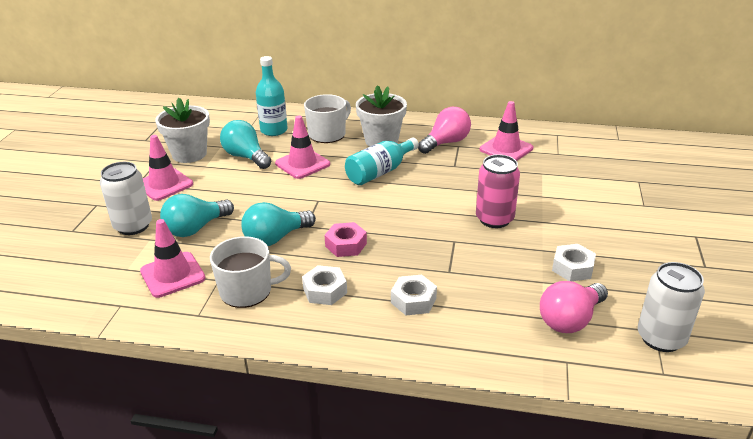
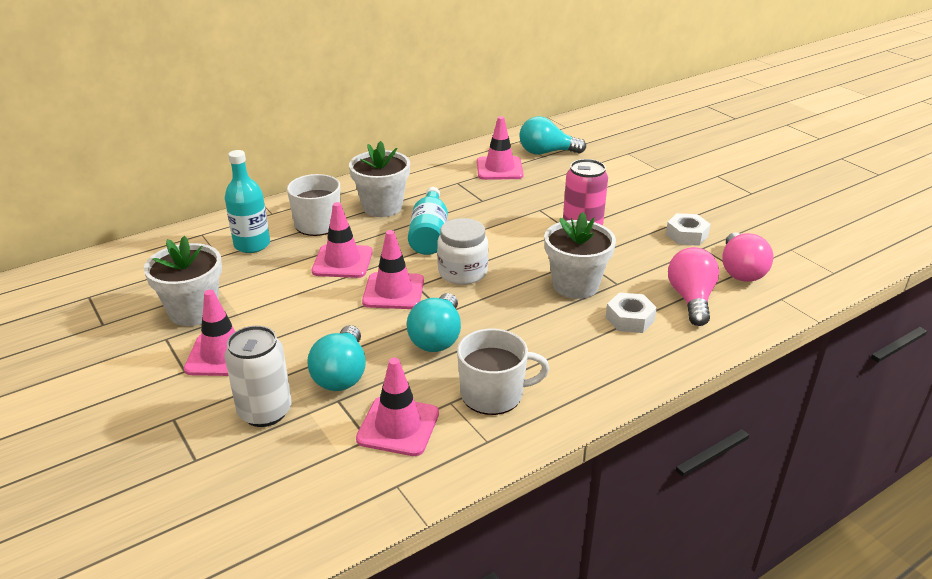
camera: 45 degrees left, 0 degrees up
white mug [210,236,291,308] -> white mug turned 45 degrees clockwise [457,329,550,415]
turquoise light bulb [220,120,271,169] -> turquoise light bulb moved to [519,116,586,155]
white nut [302,265,347,305] -> none
pink nut [325,222,367,257] -> none
pink light bulb [418,107,471,154] -> pink light bulb moved to [668,247,719,326]
white can [638,262,705,352] -> none
none -> pink traffic cone [362,230,424,309]
none -> white jar [437,218,488,285]
none -> white flower pot [544,212,616,299]

